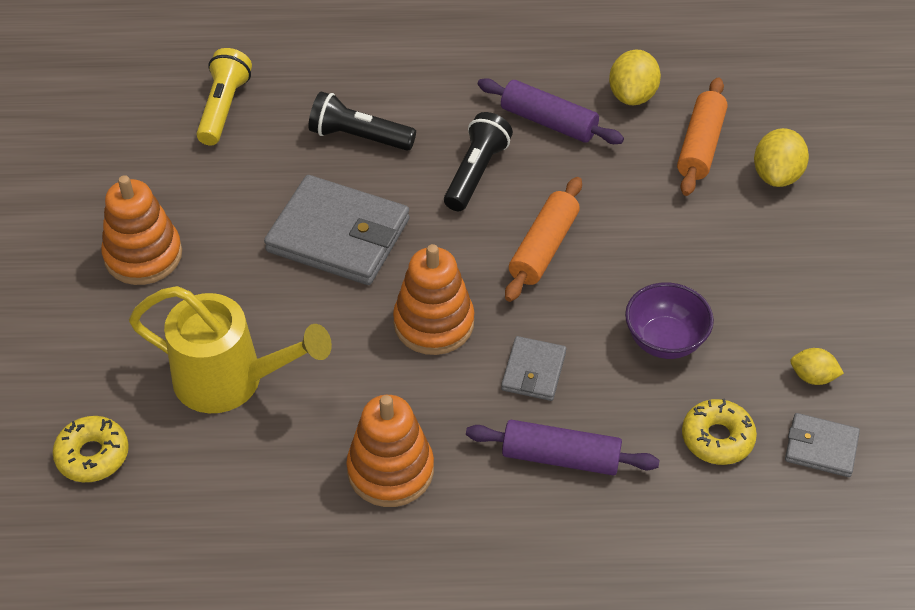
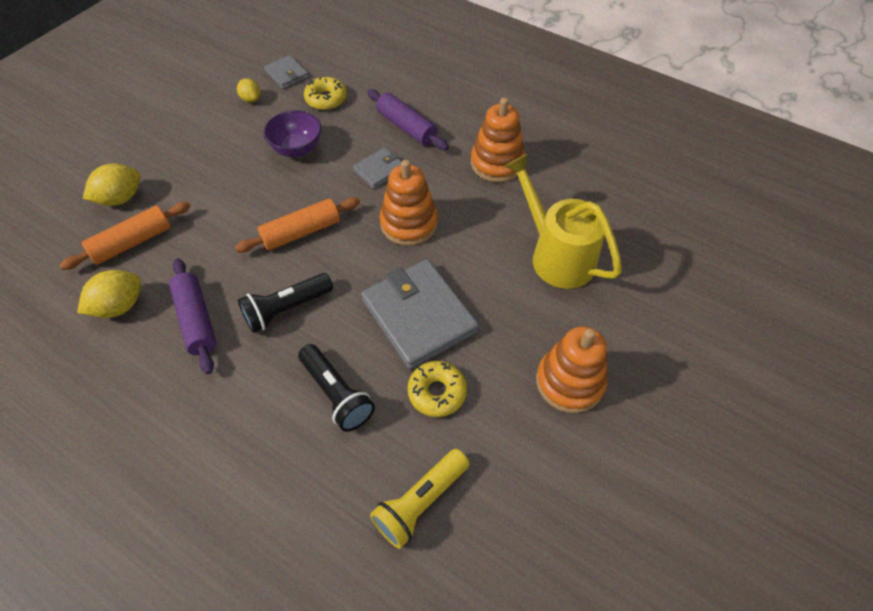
camera: 145 degrees left, 5 degrees up
yellow donut [53,416,129,482] -> yellow donut moved to [407,361,467,417]

